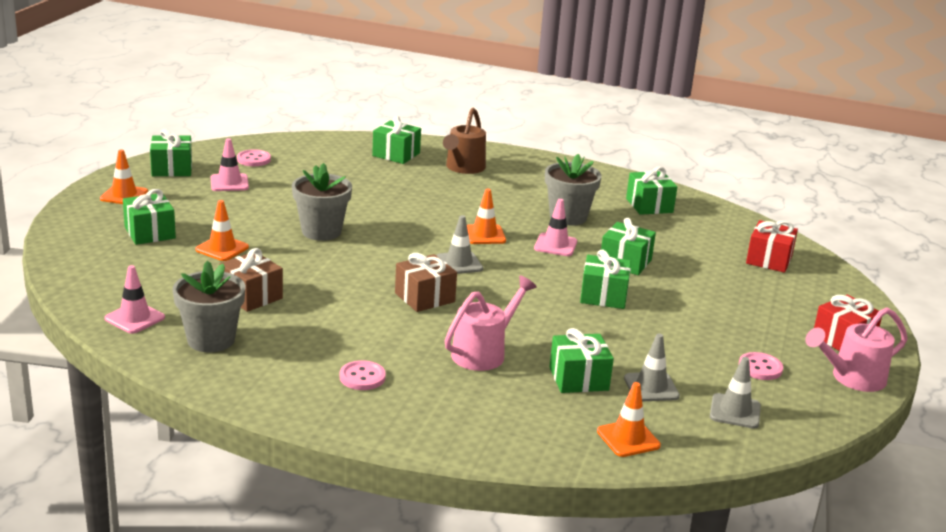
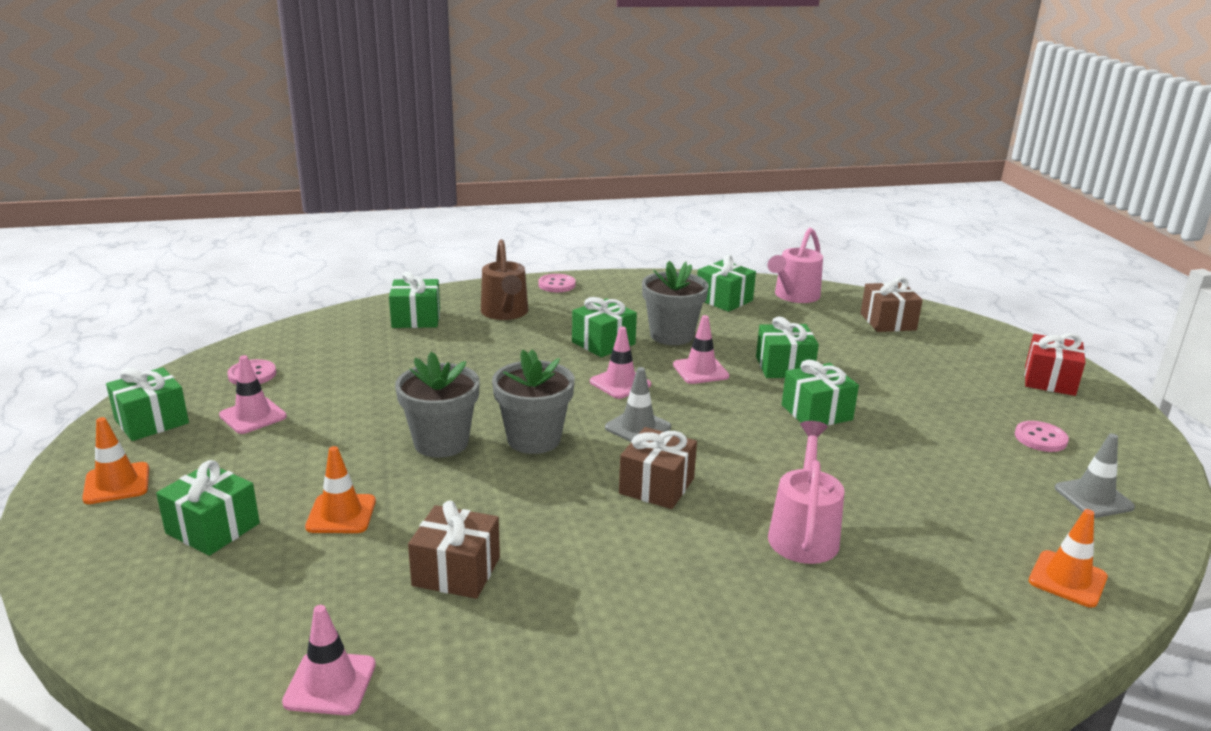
camera: 30 degrees left, 0 degrees up
grey flower pot [173,261,246,352] -> grey flower pot moved to [492,350,575,454]
pink button [340,360,386,390] -> pink button moved to [538,274,576,292]
orange traffic cone [467,189,506,244] -> pink traffic cone [590,326,651,399]
green gift [550,328,614,393] -> green gift moved to [572,297,637,357]
grey traffic cone [624,333,680,401] -> none
red gift [746,220,798,273] -> brown gift [861,277,923,332]
pink watering can [805,308,907,392] -> pink watering can moved to [767,228,823,303]

